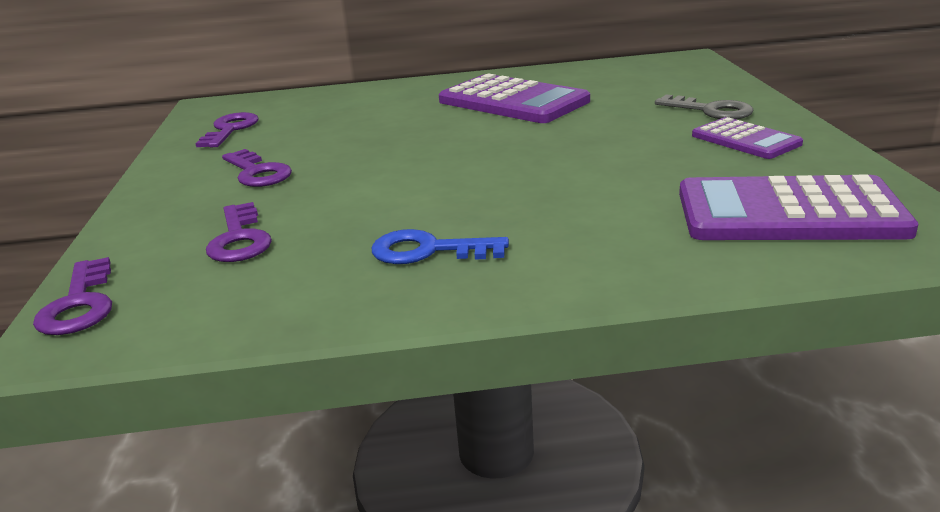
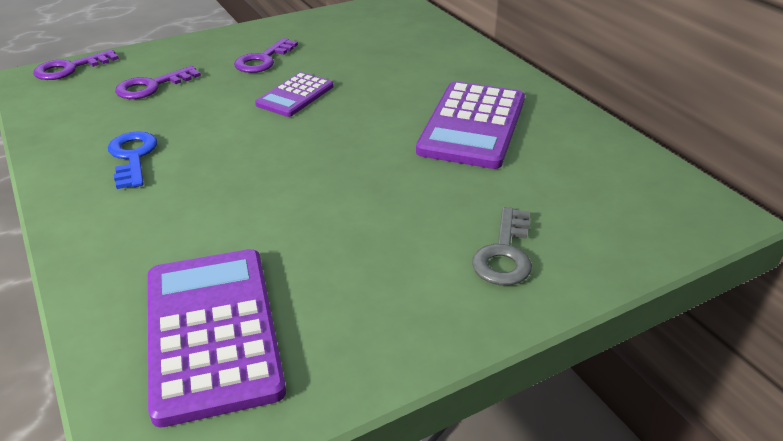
camera: 65 degrees right, 10 degrees up
purple key [195,112,258,147] -> none
purple calculator [692,117,803,159] -> purple calculator moved to [255,72,333,117]

